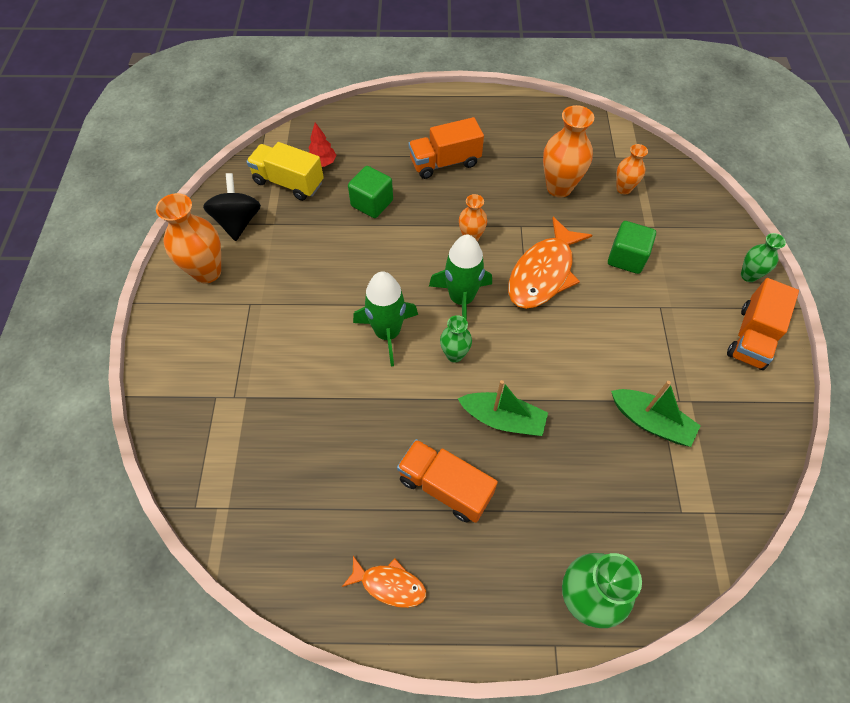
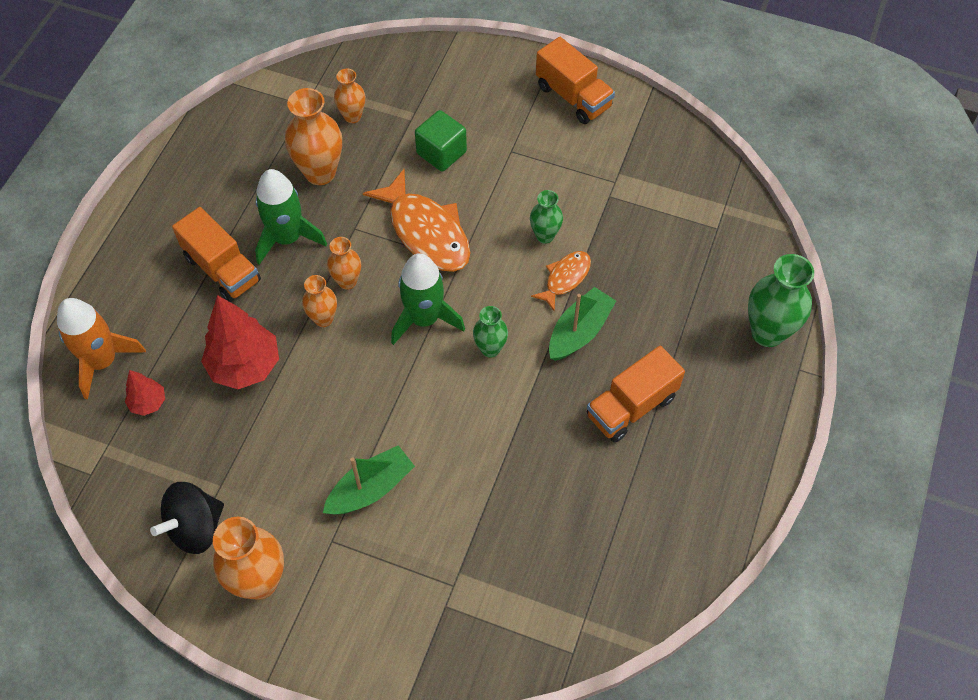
camera: 70 degrees left, 0 degrees up
black spinning top [203,173,261,241] -> black spinning top turned 60 degrees counterclockwise [150,482,224,554]
yellow truck [246,142,324,201] -> none
orange fish [342,556,426,608] -> orange fish moved to [531,251,591,311]
green cube [348,166,393,218] -> red tree [201,295,279,389]
green rocket [353,271,418,367] -> green rocket moved to [255,169,327,265]
orange truck [409,117,484,179] -> orange truck turned 45 degrees counterclockwise [172,207,261,302]
green boat [611,381,700,447] -> green boat moved to [323,445,415,514]
green vase [741,233,786,282] -> green vase moved to [530,190,563,244]
none -> orange rocket [57,298,146,399]
none -> orange vase [302,275,337,327]

